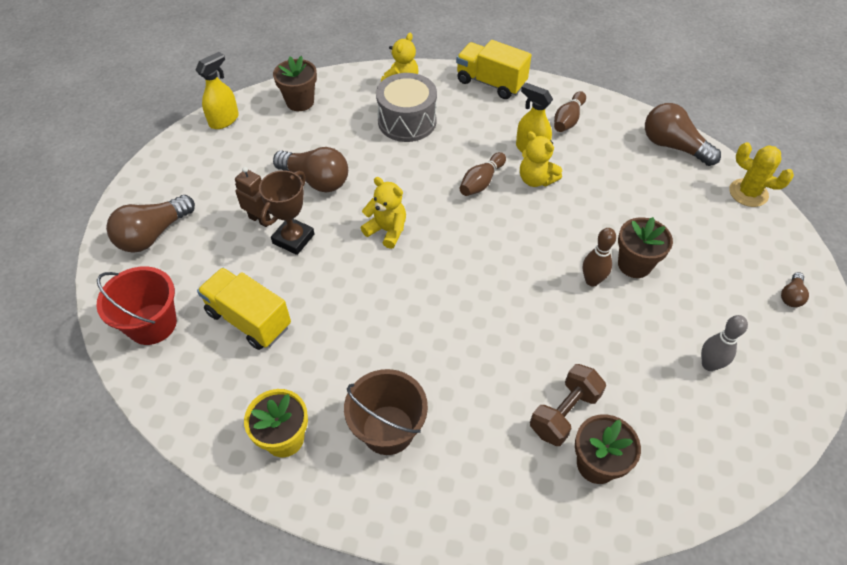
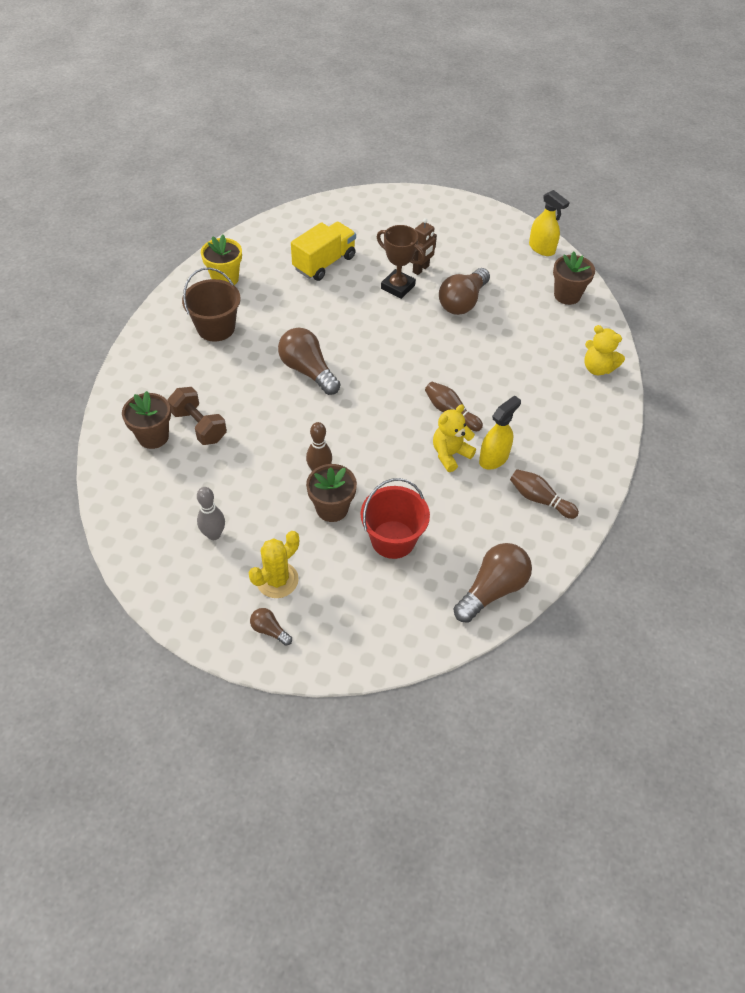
camera: 95 degrees right, 0 degrees up
red bucket [96,266,177,345] -> red bucket moved to [361,478,430,559]
brown light bulb [106,195,195,253] -> brown light bulb moved to [278,328,340,395]
yellow teddy bear [361,177,406,249] -> none
grey drum [376,73,437,142] -> none
yellow truck [456,40,532,99] -> none
yellow cactus [729,142,794,207] -> yellow cactus moved to [249,531,299,598]

